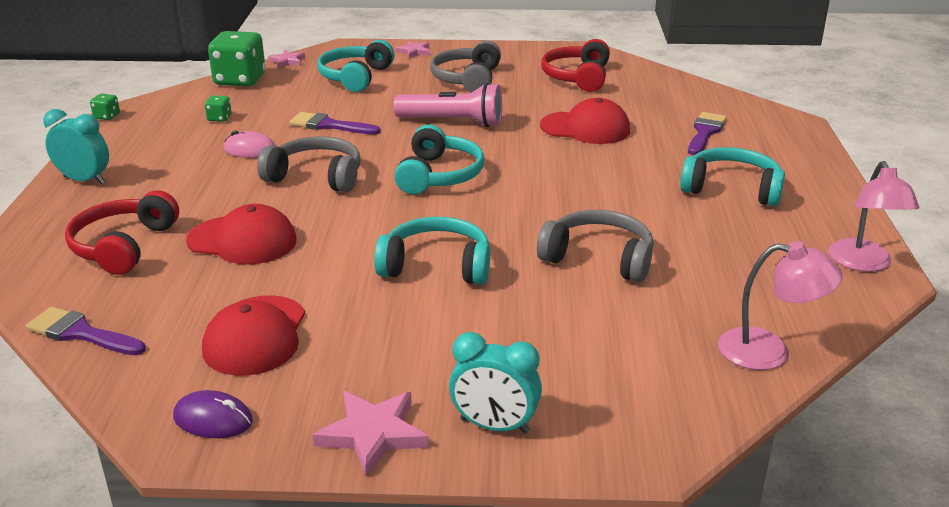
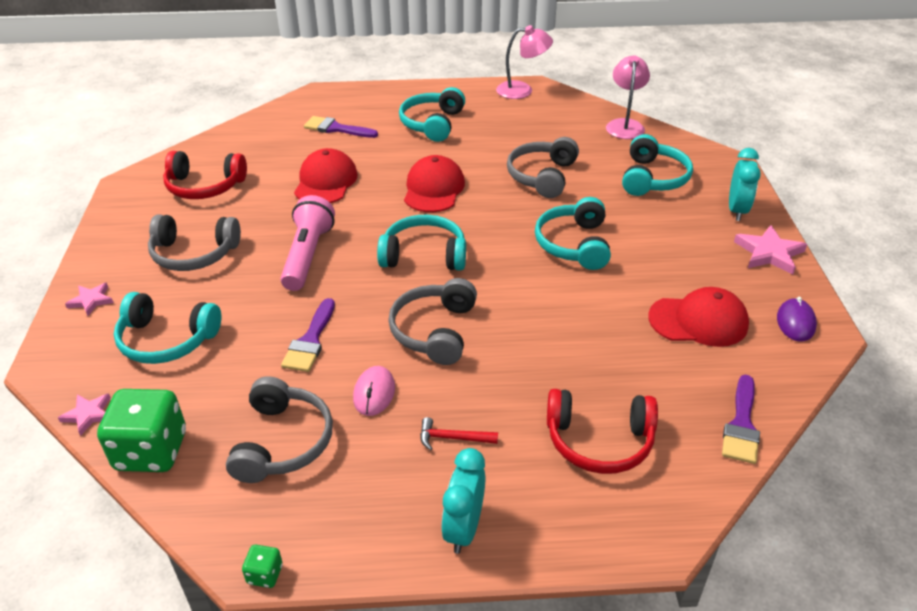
camera: 95 degrees left, 10 degrees up
red cap [186,204,297,265] -> red cap moved to [404,155,465,212]
green dice [205,96,231,122] -> grey headphones [226,376,333,483]
none -> red hammer [420,417,498,450]
none -> turquoise headphones [622,134,693,196]

